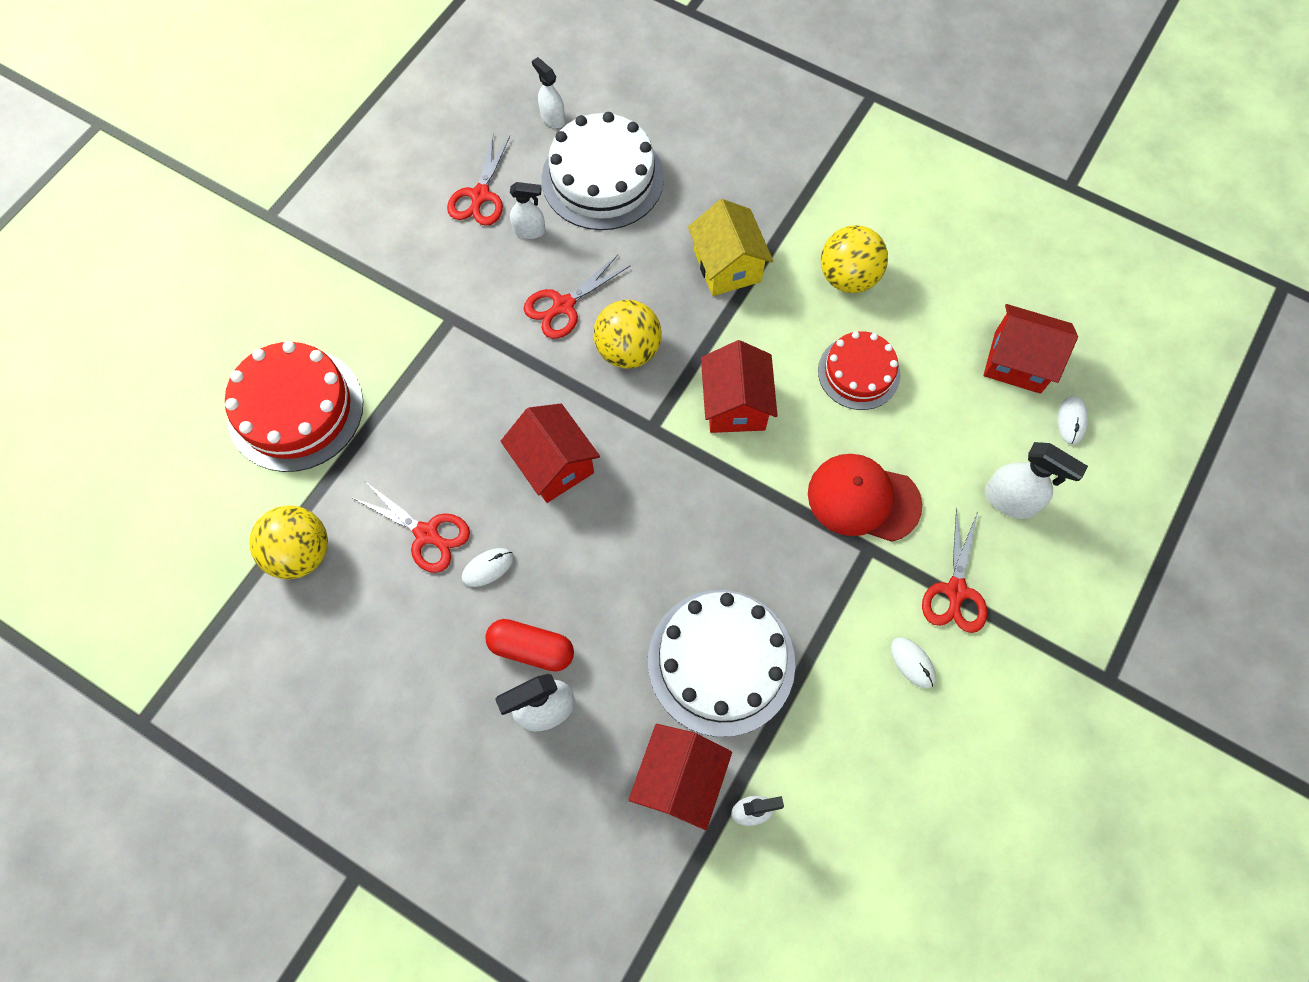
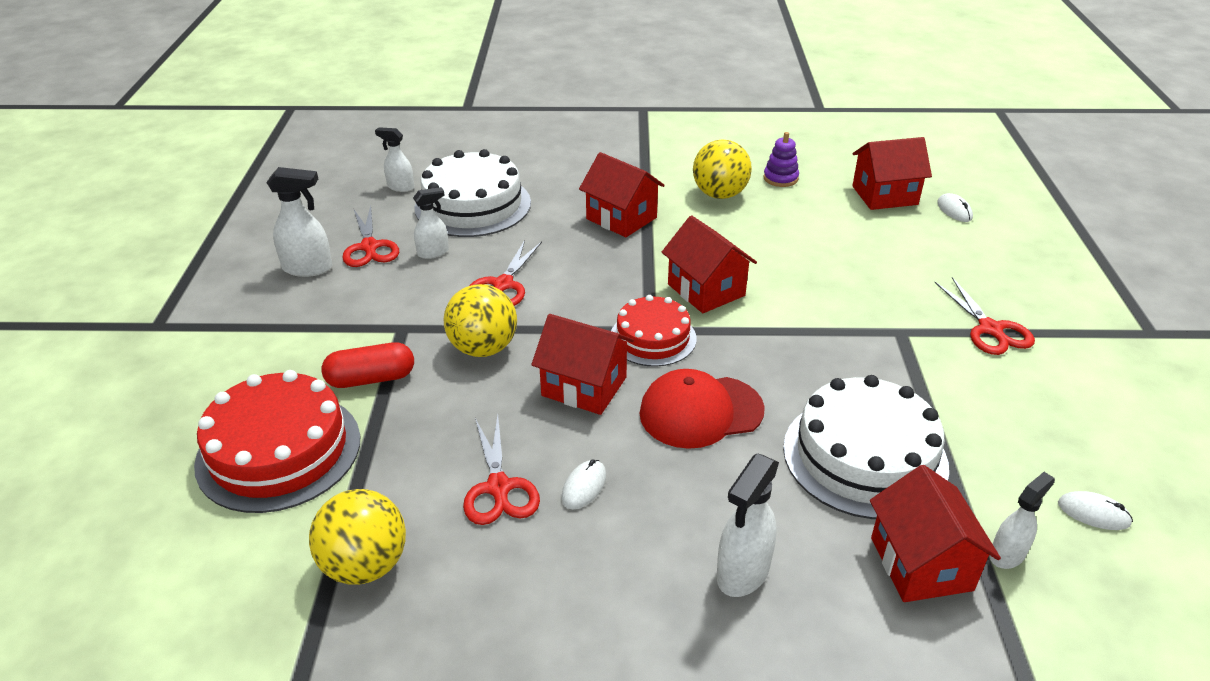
camera: 30 degrees left, 30 degrees down
red scissors [353,482,470,573] -> red scissors turned 75 degrees clockwise [463,415,540,525]
red capsule [485,619,574,672] -> red capsule moved to [321,342,414,388]
yellow ball [594,300,662,369] -> yellow ball moved to [444,284,517,357]
yellow house [688,199,773,296] -> red house [579,152,665,237]
red cap [808,454,922,542] -> red cap moved to [639,369,765,449]
red cake [818,331,900,410] -> red cake moved to [611,295,696,367]
white mouse [890,637,936,688] -> white mouse moved to [1058,491,1133,530]
white spray bottle [985,442,1088,519] -> white spray bottle moved to [267,167,332,277]
none -> purple stacking toy [764,132,799,187]

